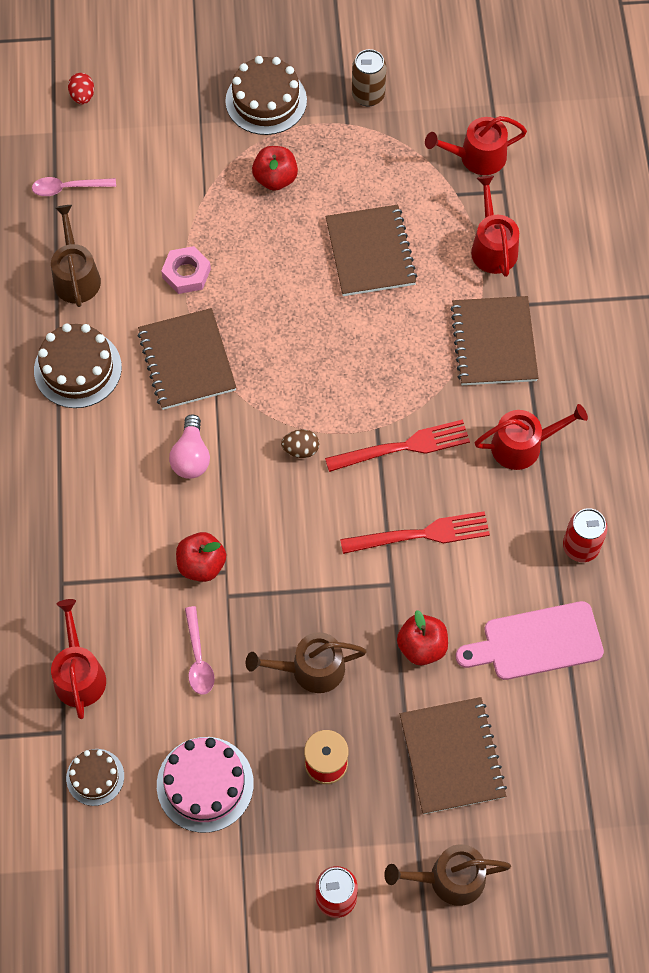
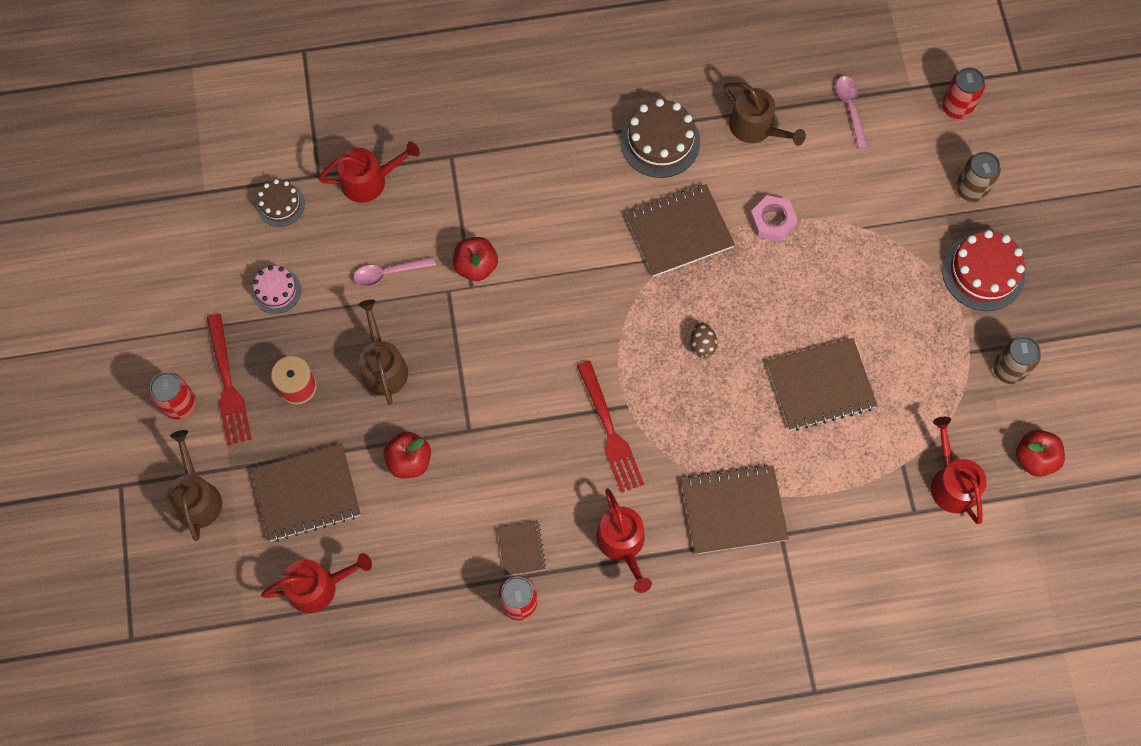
camera: 85 degrees right, 5 degrees up
brown watering can [51,205,101,307] -> brown watering can turned 60 degrees clockwise [724,82,806,146]
red egg [68,73,94,104] -> red can [942,67,985,119]
pink cake [157,737,254,833] -> pink cake [252,265,301,314], size x0.60
pink light bulb [169,414,210,479] -> none
brown cake [225,56,307,135] -> red cake [942,230,1025,311]
red apple [252,146,298,191] -> red apple moved to [1016,430,1065,477]
brown egg [281,430,319,458] -> brown egg moved to [690,322,718,358]
red fork [340,511,490,554] -> red fork moved to [207,314,252,445]
pink cutting board [456,601,604,680] -> none
red watering can [471,176,519,277] -> red watering can moved to [261,553,372,613]
none -> brown notebook [497,520,546,576]
none -> brown can [956,152,1000,202]

